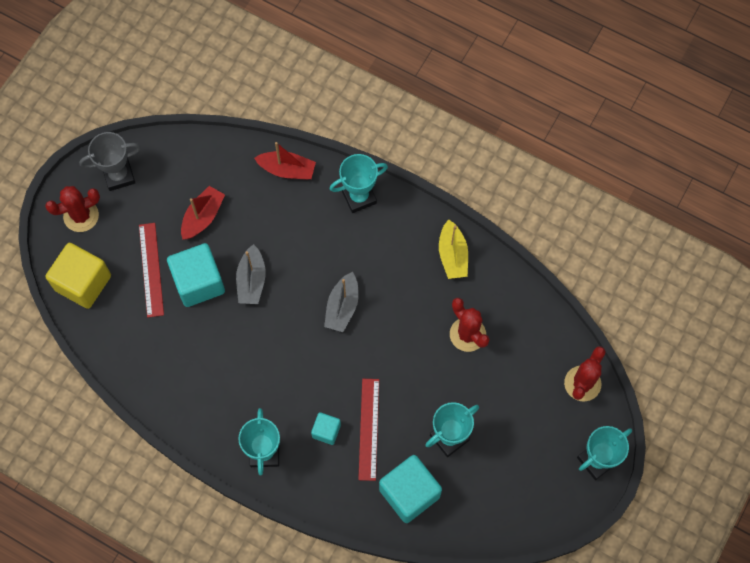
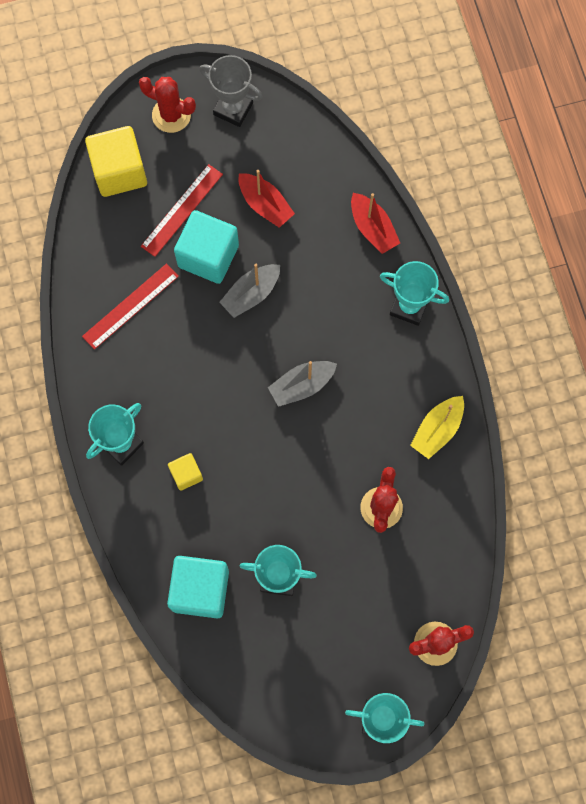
camera: 45 degrees right, 5 degrees up
red boat [181,186,225,240] -> red boat turned 60 degrees clockwise [238,170,295,228]
turquoise cube [311,412,341,445] -> yellow cube [168,453,203,491]
red ruler [358,379,379,481] -> red ruler moved to [82,263,179,350]

